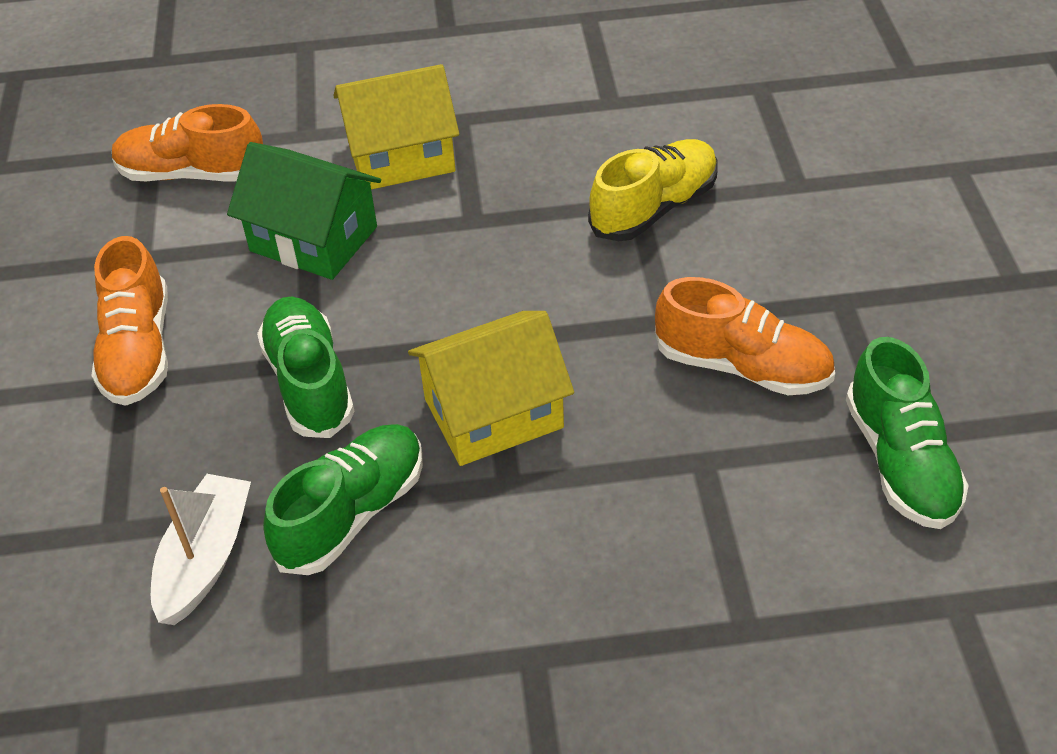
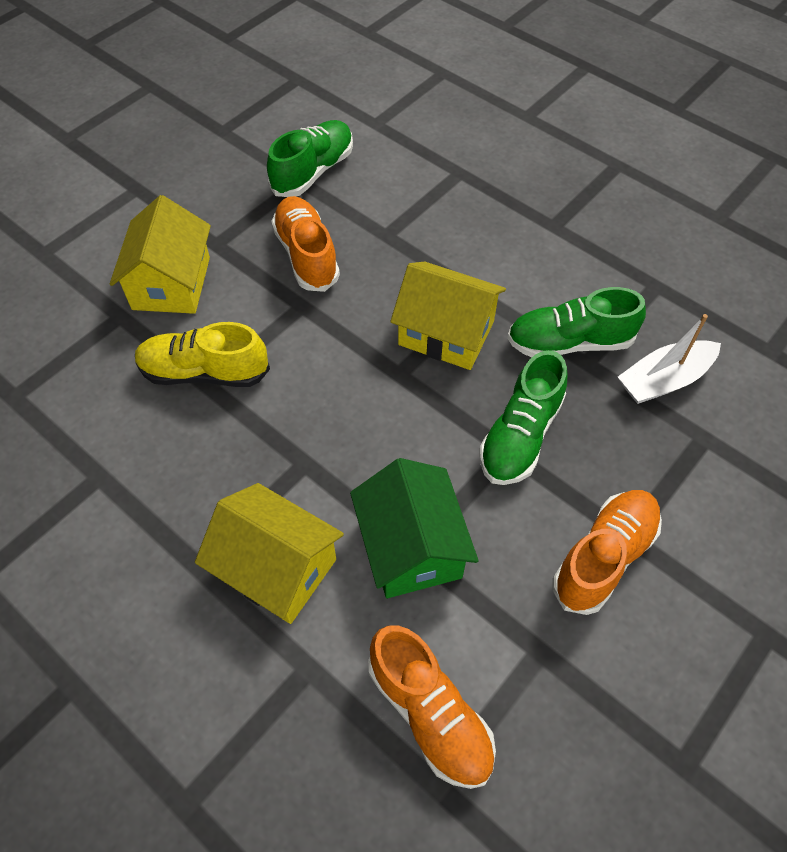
camera: 135 degrees left, 10 degrees up
none -> yellow house [110,195,211,314]

